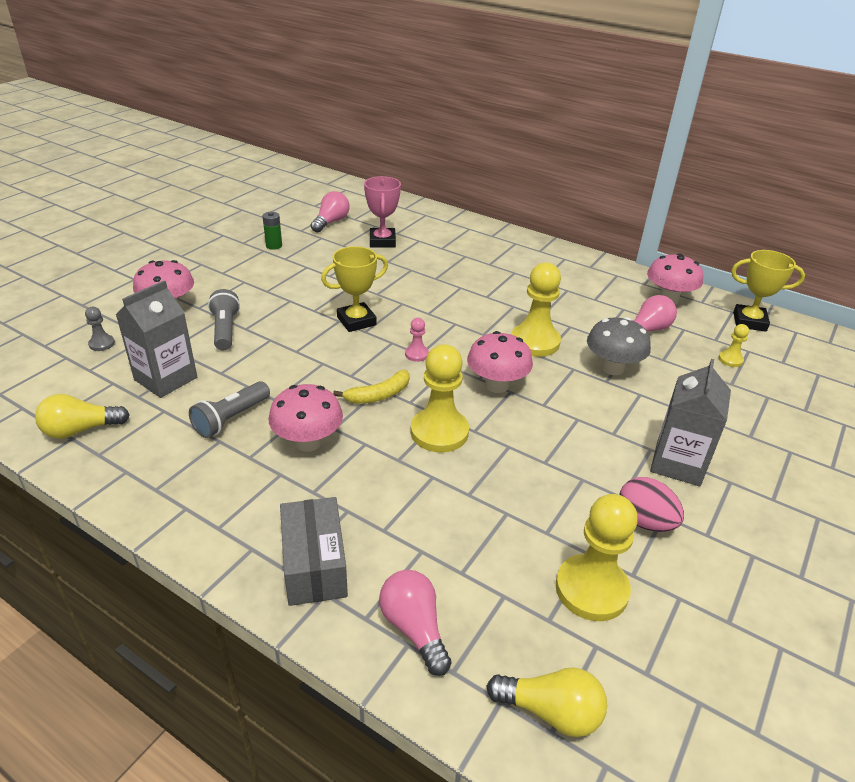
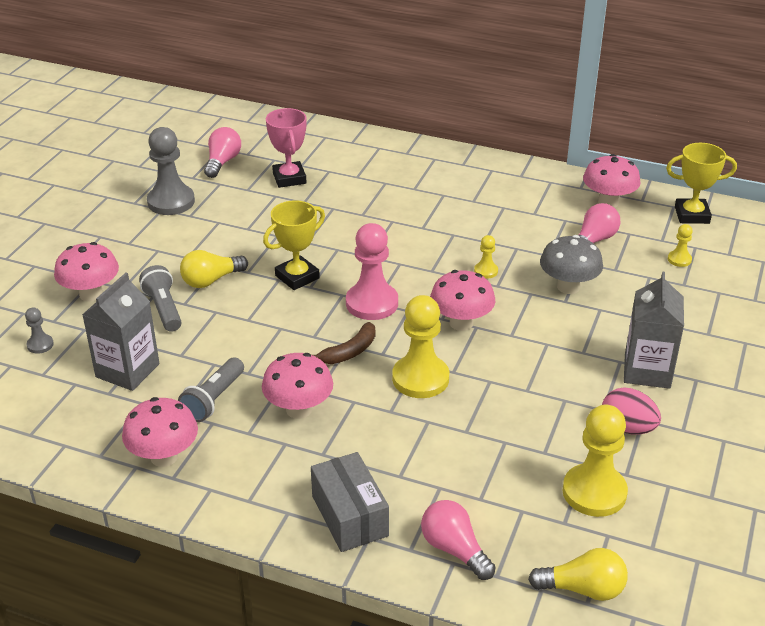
camera: 10 degrees left, 0 degrees up
yellow light bulb [35,394,130,439] -> yellow light bulb moved to [180,250,248,288]
green battery [263,212,282,250] -> grey pawn [147,127,195,215]
yellow banana [333,370,410,404] -> brown banana [313,322,375,364]
pink pawn [405,318,429,362] -> pink pawn [346,223,398,320], size x2.13
yellow pawn [511,262,561,357] -> yellow pawn [474,235,498,279], size x0.47
none -> pink mushroom [122,397,198,467]

